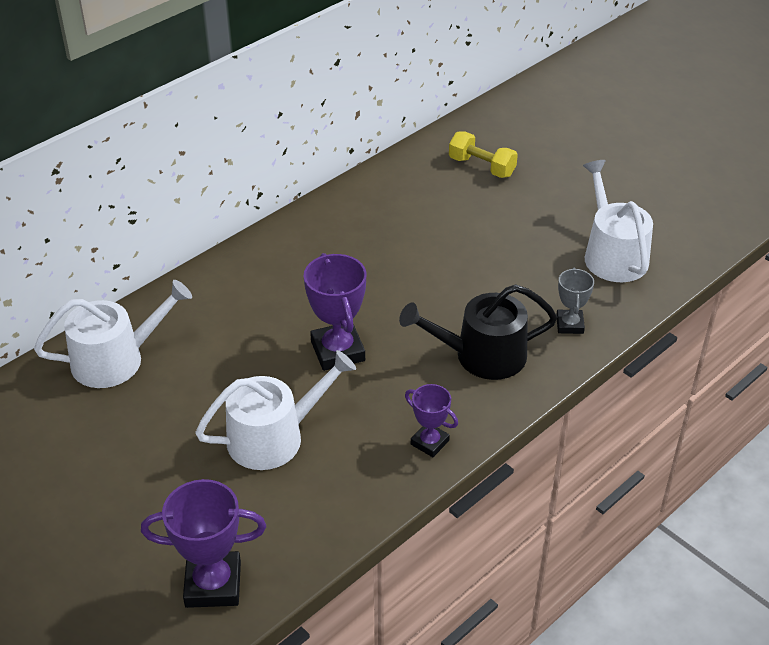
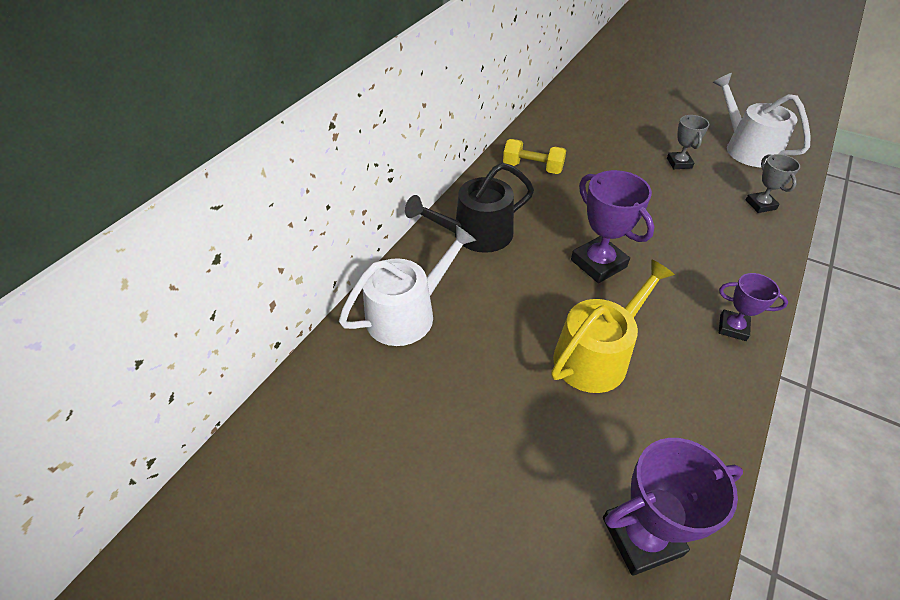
camera: 15 degrees left, 5 degrees up
white watering can [195,350,356,470] -> yellow watering can [551,260,675,393]
black watering can [399,284,557,380] -> black watering can moved to [405,163,534,253]
yellow dumbbell [449,132,518,178] -> yellow dumbbell moved to [503,139,566,174]
none -> grey trophy [667,115,709,169]

